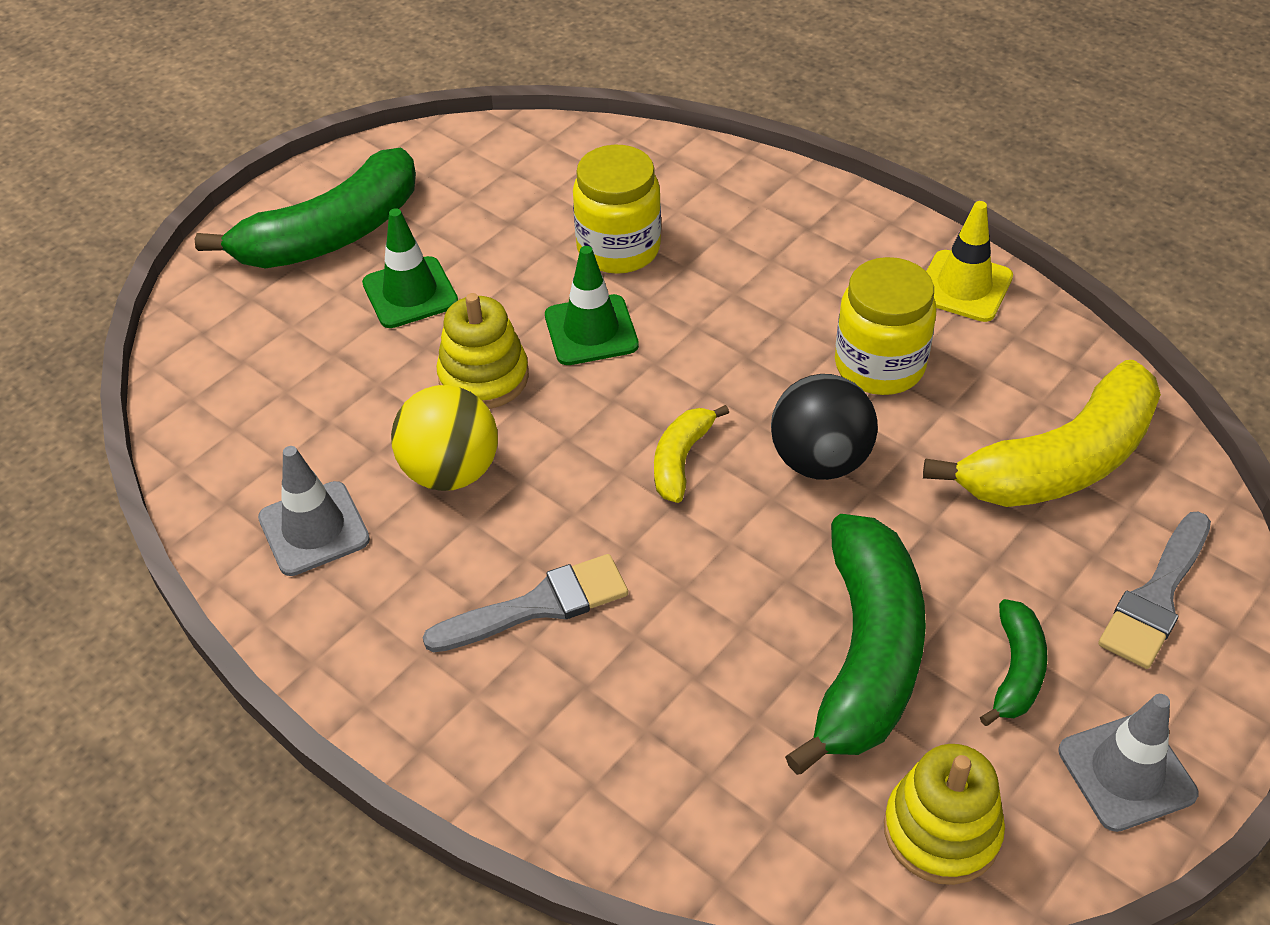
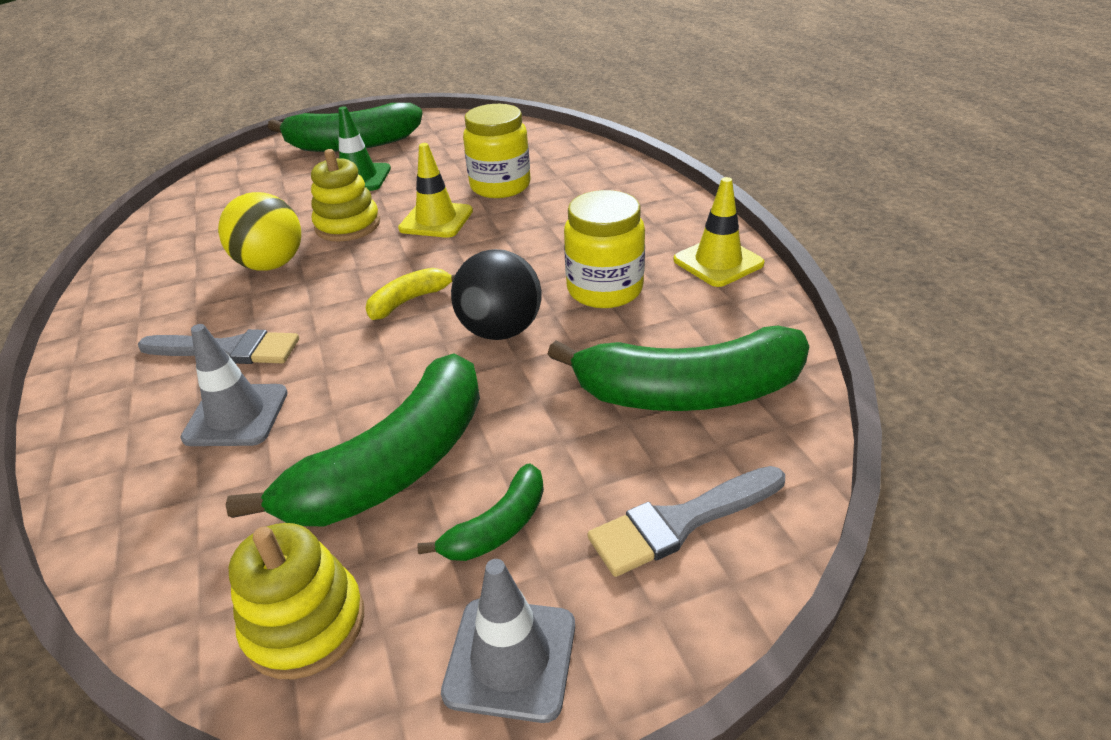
camera: 30 degrees right, 10 degrees down
grey traffic cone [258,446,370,576] -> grey traffic cone moved to [180,324,288,446]
green traffic cone [545,246,639,365] -> yellow traffic cone [398,143,473,238]
yellow banana [923,360,1161,507] -> green banana [548,325,809,411]

